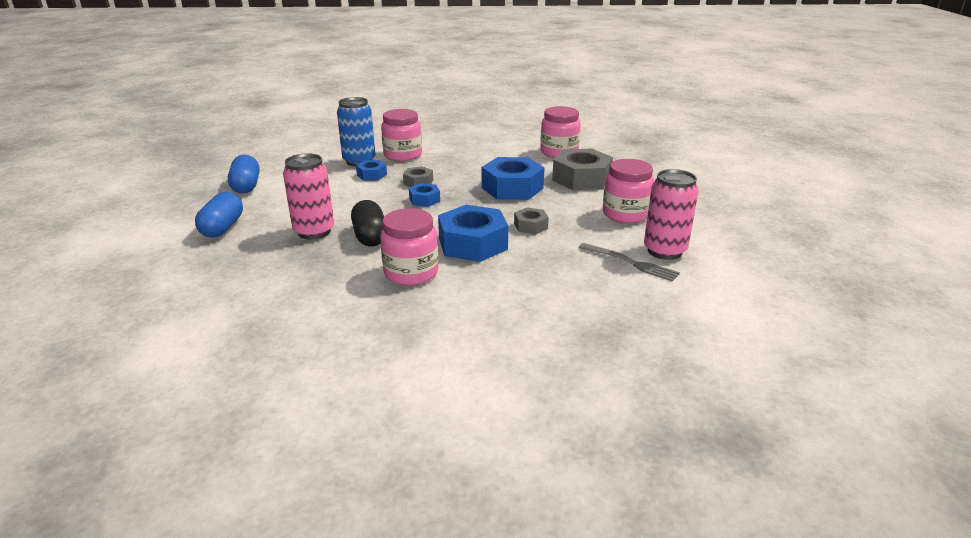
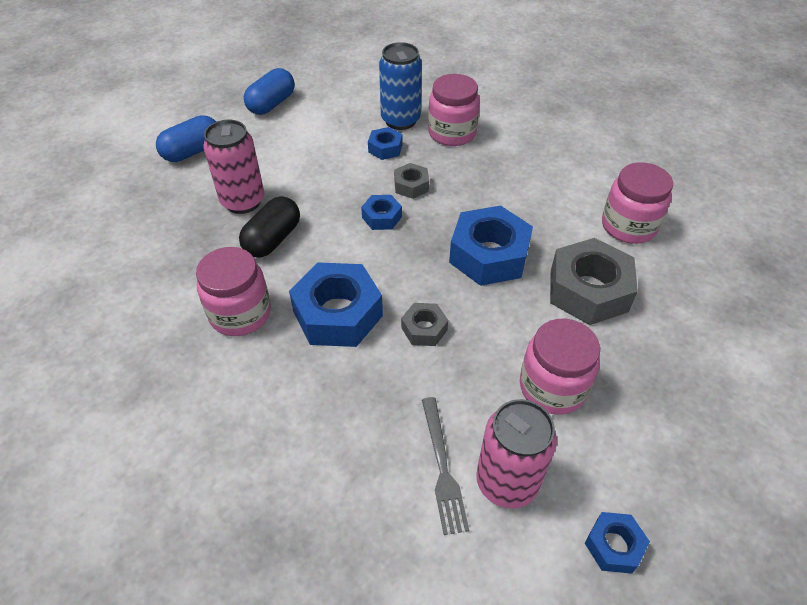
camera: 45 degrees right, 20 degrees up
none -> blue nut [585,512,650,574]

